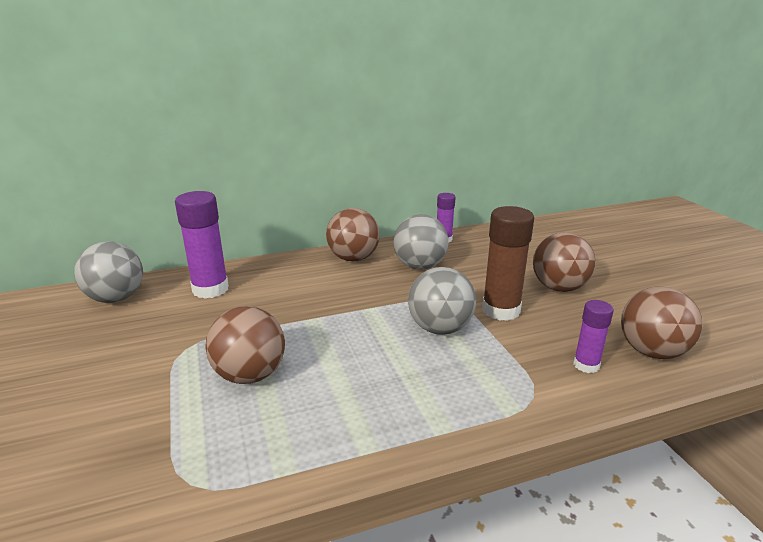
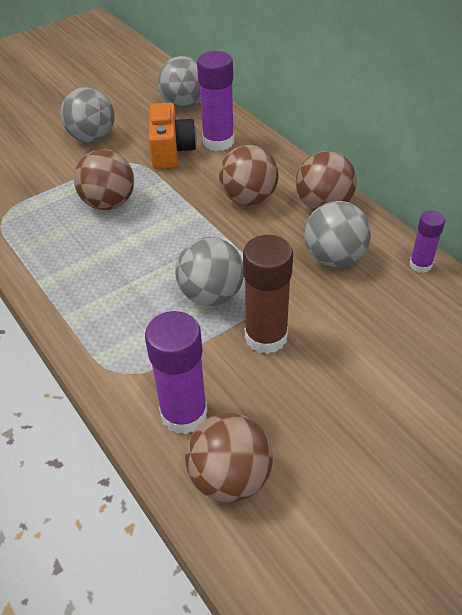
camera: 75 degrees right, 20 degrees up
brown ball [533,233,596,292] -> brown ball moved to [219,145,279,206]
purple glue stick [573,300,614,373] -> purple glue stick [145,311,208,434], size x1.76
none -> grey ball [60,87,115,142]
none -> orange camera [149,103,197,169]

